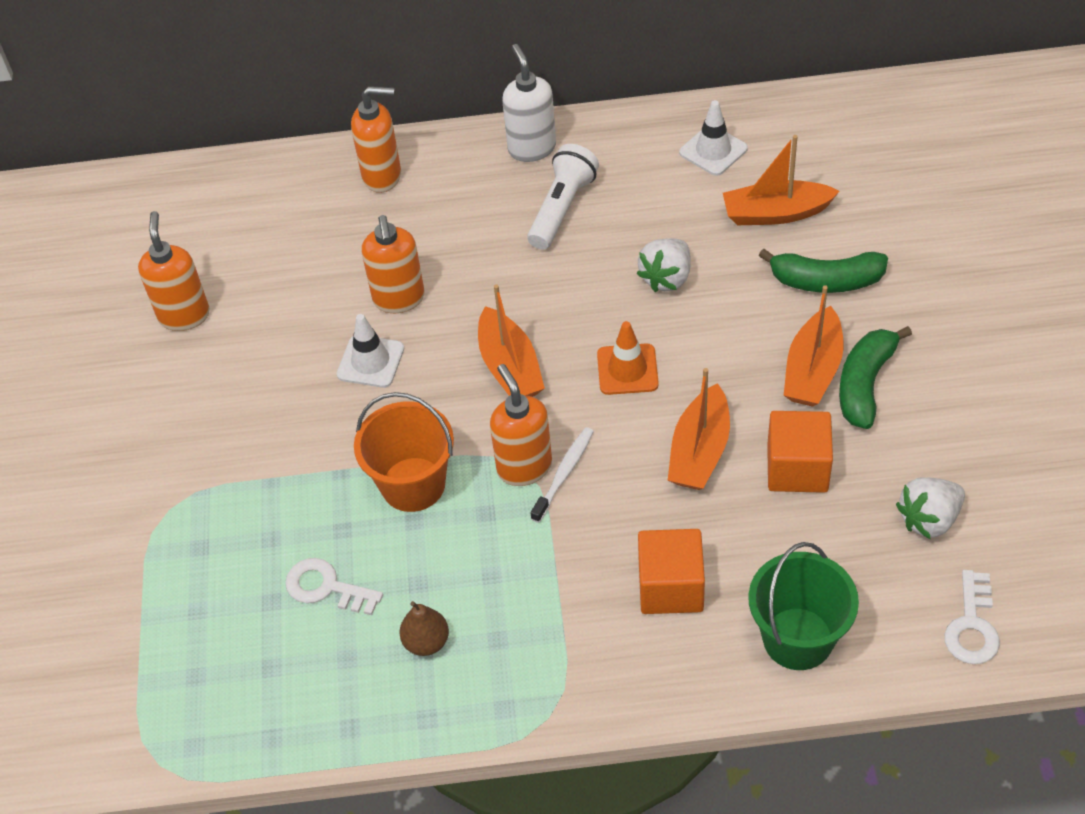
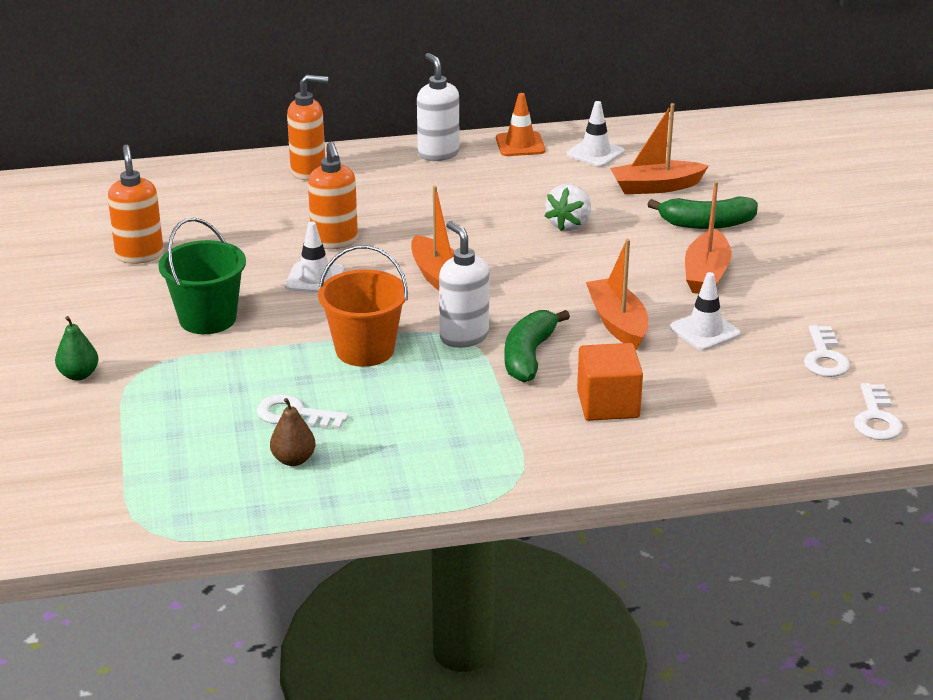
camera: 10 degrees left, 20 degrees down
brown pear [399,601,449,656] -> brown pear moved to [270,398,316,466]
orange soap dispenser [490,364,552,486] -> white soap dispenser [439,221,489,348]
white flashlight [527,144,599,250] -> none
white toothbrush [530,427,594,523] -> none
orange traffic cone [597,321,659,395] -> orange traffic cone moved to [496,93,546,156]
orange boat [668,368,730,490] -> orange boat turned 150 degrees clockwise [586,239,648,350]
green bucket [748,542,859,670] -> green bucket moved to [158,218,246,334]
orange cube [767,411,833,493] -> white traffic cone [670,272,741,350]
green banana [839,326,912,429] -> green banana moved to [504,310,570,382]
white strawberry [896,477,965,539] -> white key [804,325,850,377]
none -> green pear [55,316,99,381]

